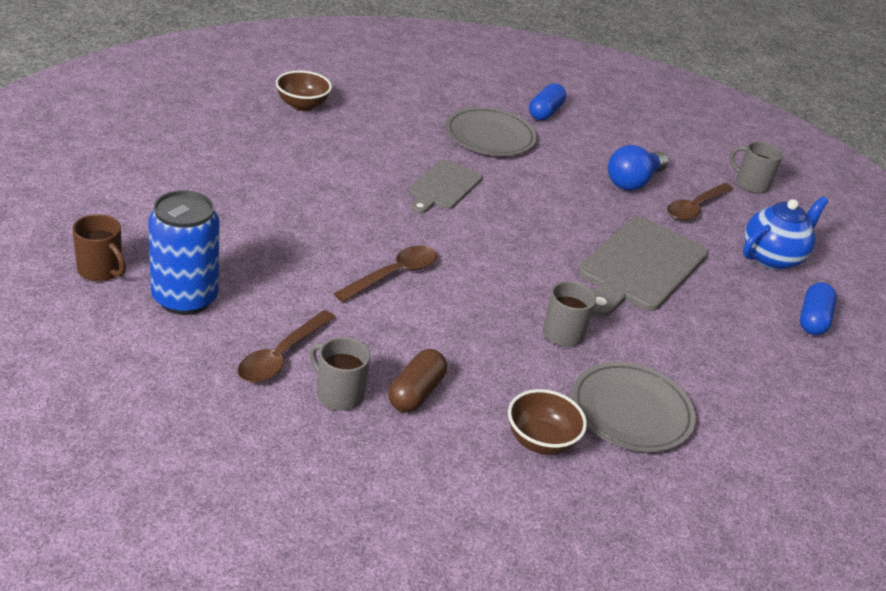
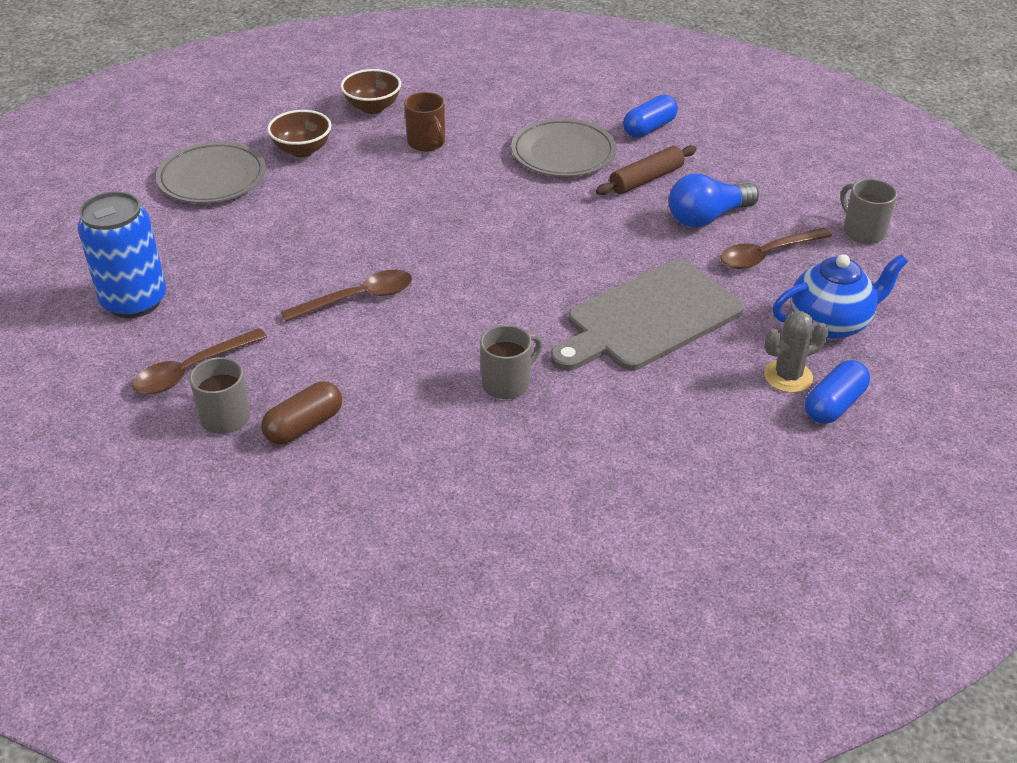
camera: 25 degrees right, 5 degrees up
brown mug [72,214,126,282] -> brown mug moved to [404,92,445,152]
grey cutting board [408,159,483,214] -> none
brown bowl [508,389,587,455] -> brown bowl moved to [267,110,332,157]
grey plate [572,362,696,452] -> grey plate moved to [156,142,266,203]
none -> brown rolling pin [596,145,697,195]
none -> grey cactus [764,311,829,393]

